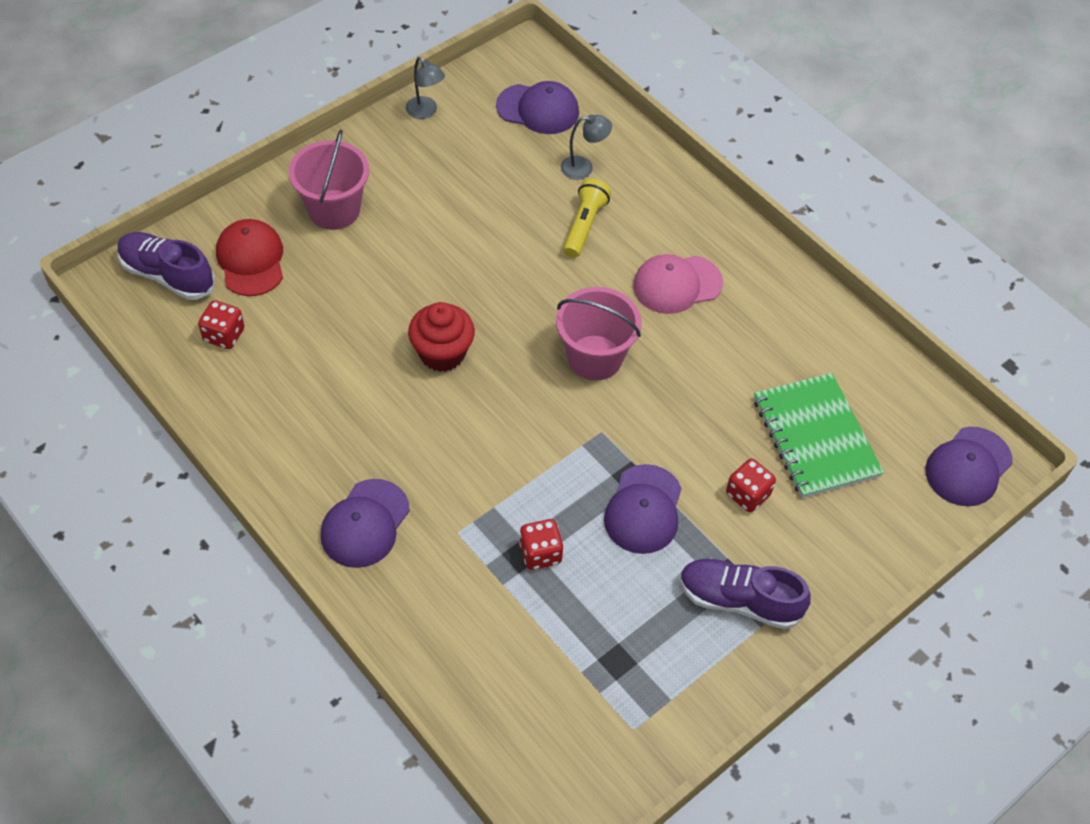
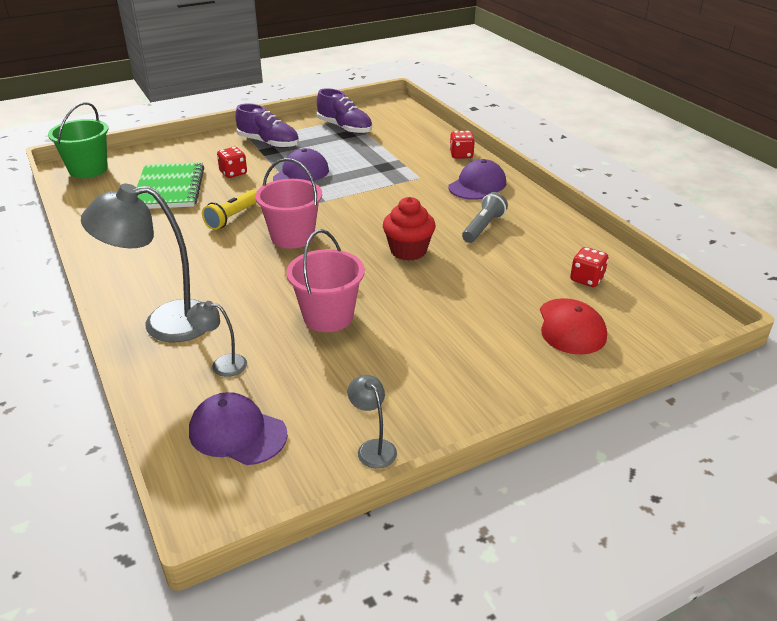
camera: 165 degrees left, 20 degrees down
purple shoe [118,232,215,300] -> purple shoe moved to [317,88,372,134]
pink bucket [288,129,369,230] -> pink bucket moved to [286,229,365,332]
red dice [519,519,563,570] -> red dice moved to [449,131,475,159]
yellow flashlight [563,179,611,258] -> yellow flashlight moved to [202,190,257,230]
pink cap [633,254,723,314] -> none
purple cap [925,427,1013,506] -> green bucket [48,102,108,178]
none -> grey lamp [81,184,207,342]
none -> grey flashlight [462,192,508,243]

